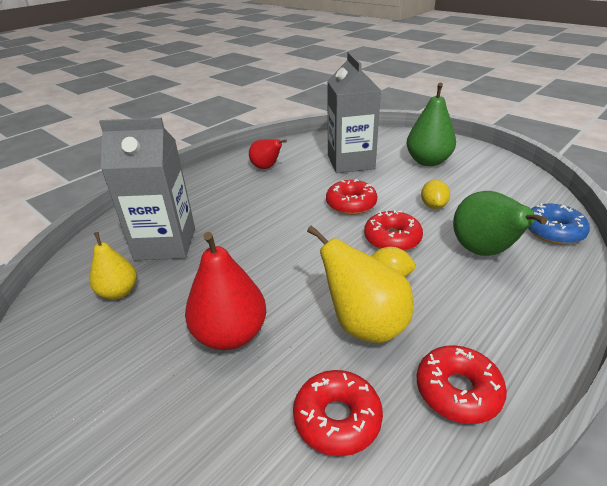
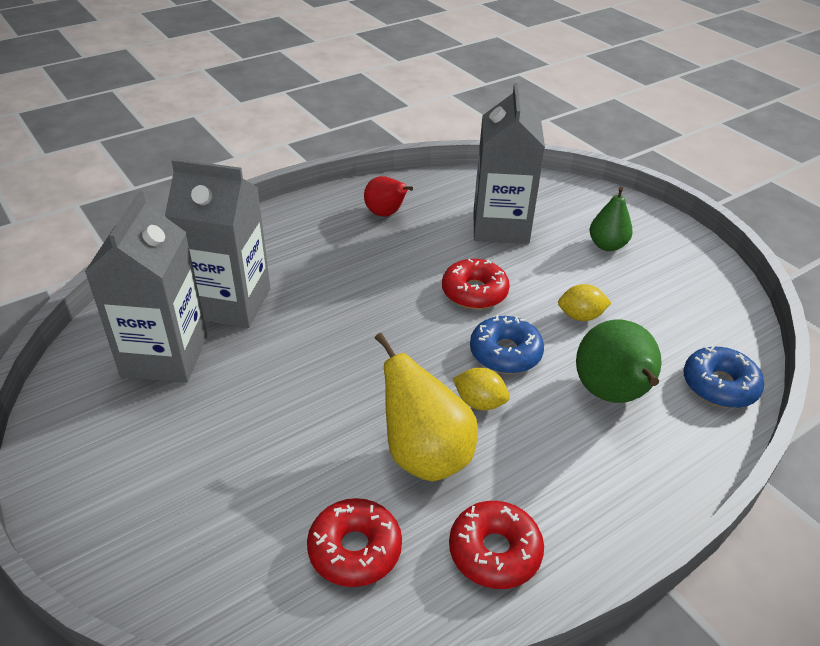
camera: 10 degrees right, 5 degrees up
yellow pear [90,232,137,299] -> grey carton [85,191,207,383]
red pear [185,232,266,350] -> none
red donut [364,210,423,251] -> blue donut [470,315,544,374]
green pear [407,83,456,166] -> green pear [590,187,633,251], size x0.63
yellow lemon [421,180,450,209] -> yellow lemon turned 75 degrees clockwise [558,284,611,321]

